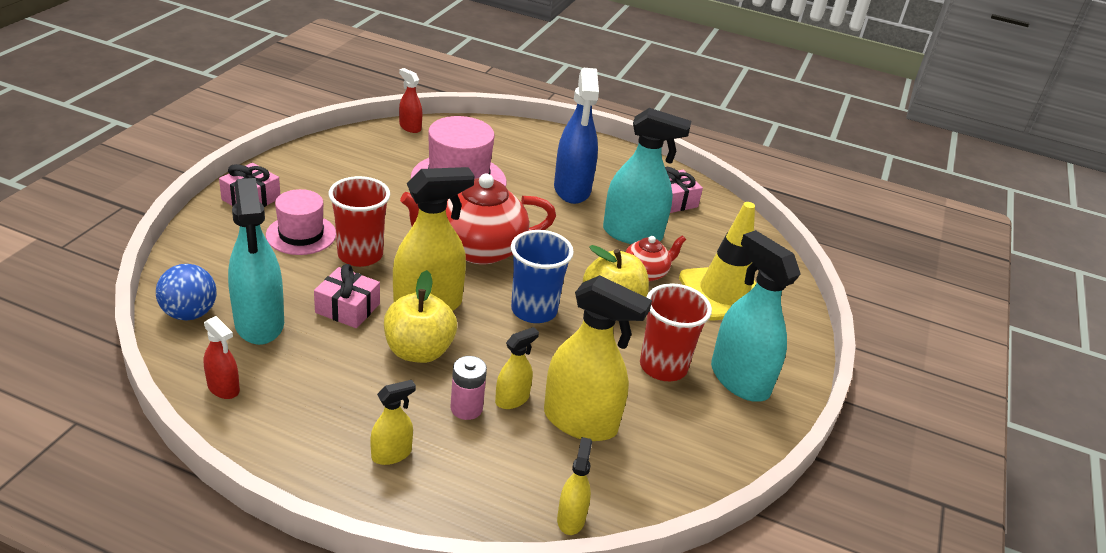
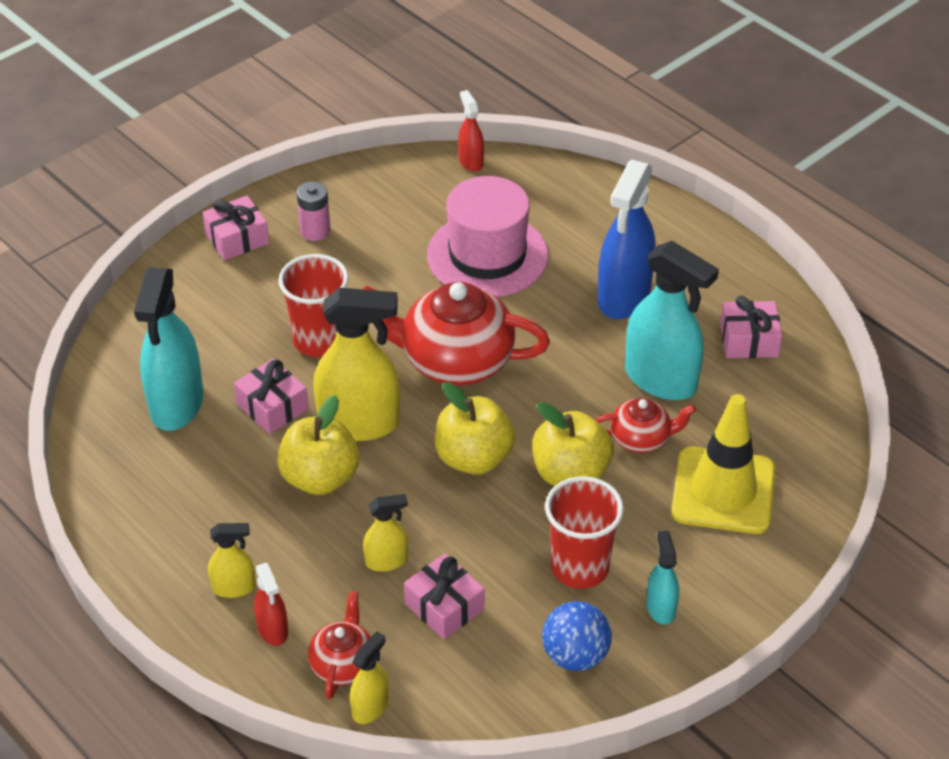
camera: 30 degrees right, 10 degrees up
blue ball [156,264,217,321] -> blue ball moved to [542,601,612,671]
red spray bottle [204,316,240,399] -> red spray bottle moved to [254,563,288,646]
pink hat [266,189,336,255] -> none
pink battery [450,356,487,420] -> pink battery moved to [297,181,331,241]
blue cup [511,230,574,323] -> yellow apple [435,382,515,475]
yellow spray bottle [544,275,652,441] -> pink gift [404,553,484,639]
turquoise spray bottle [711,230,801,402] -> turquoise spray bottle [647,531,679,625], size x0.50
none -> red teapot [308,591,371,699]

